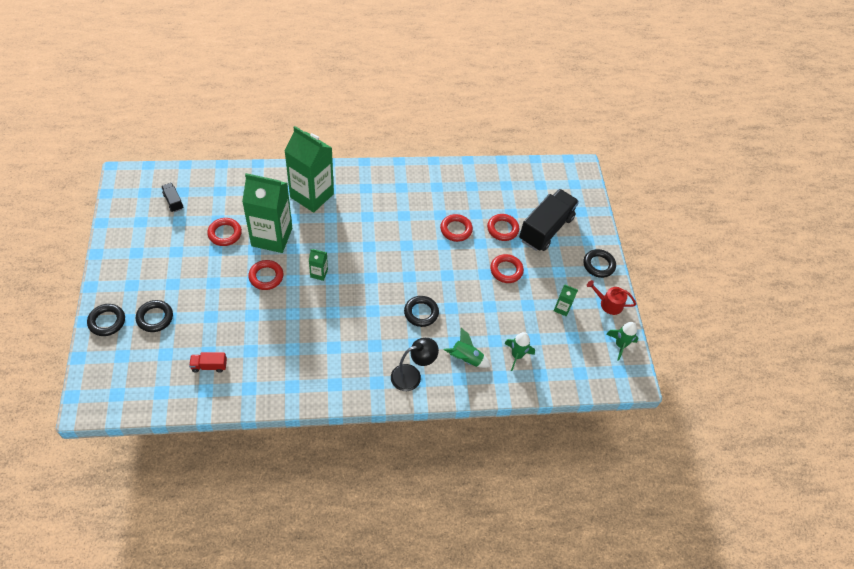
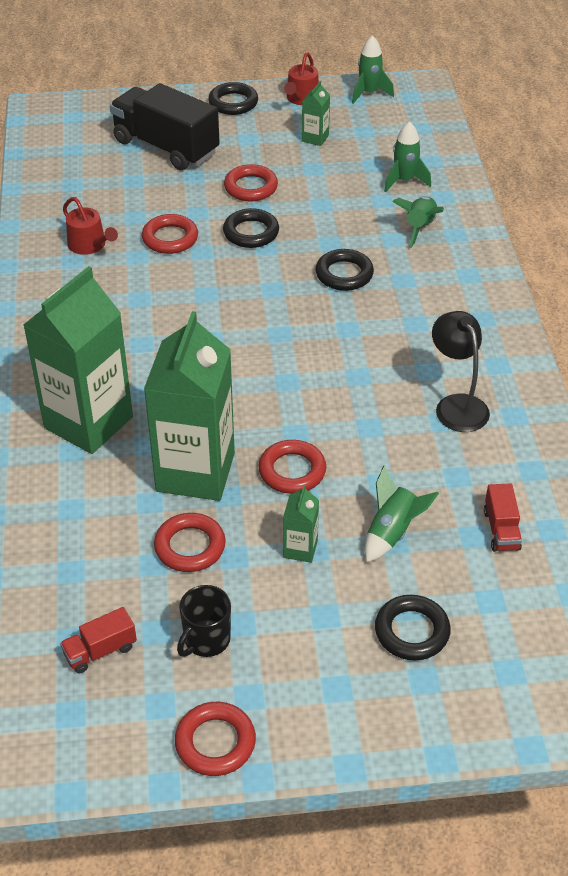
camera: 85 degrees left, 10 degrees down
black ring [87,304,125,336] -> black ring moved to [223,208,279,248]
black truck [161,183,183,212] -> red truck [60,607,137,674]
green carton [309,249,328,281] -> green carton moved to [283,485,319,563]
black lamp [391,338,439,391] -> black lamp moved to [432,311,490,432]
red ring [487,214,519,241] -> red ring moved to [175,702,256,776]
none -> red watering can [63,197,118,255]
none -> black mug [177,585,231,657]
none -> green rocket [365,466,439,563]

